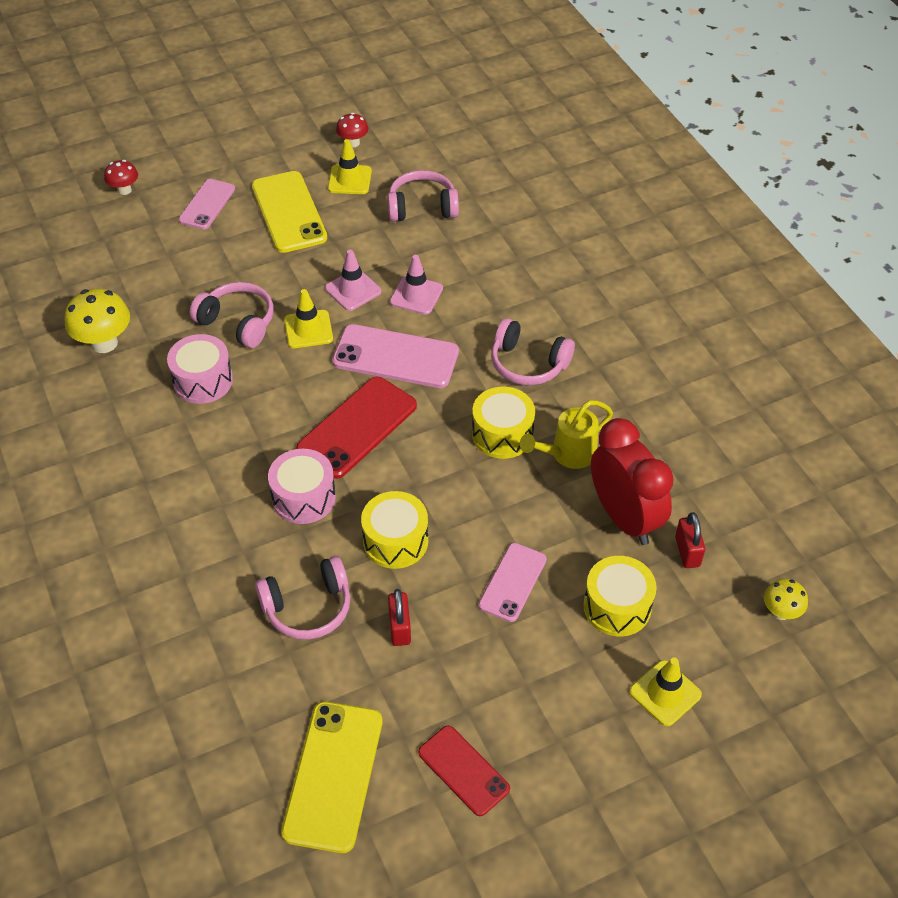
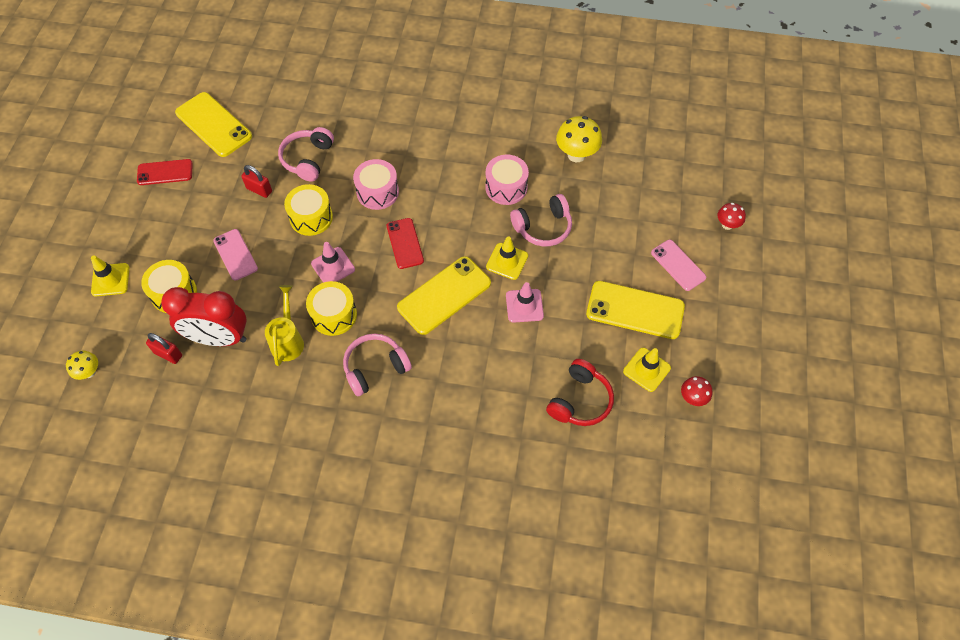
camera: 125 degrees right, 10 degrees up
red phone [296,377,417,479] -> red phone [387,218,424,269], size x0.63
pink phone [332,324,459,388] -> yellow phone [397,256,491,335]
pink headphones [388,170,459,222] -> red headphones [546,359,614,426]
pink traffic cone [390,255,443,315] -> pink traffic cone moved to [311,242,355,283]

